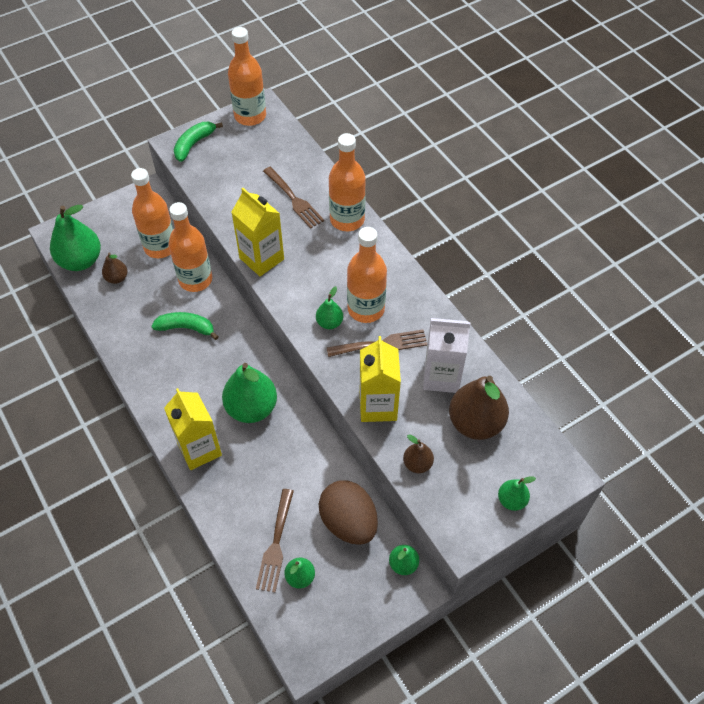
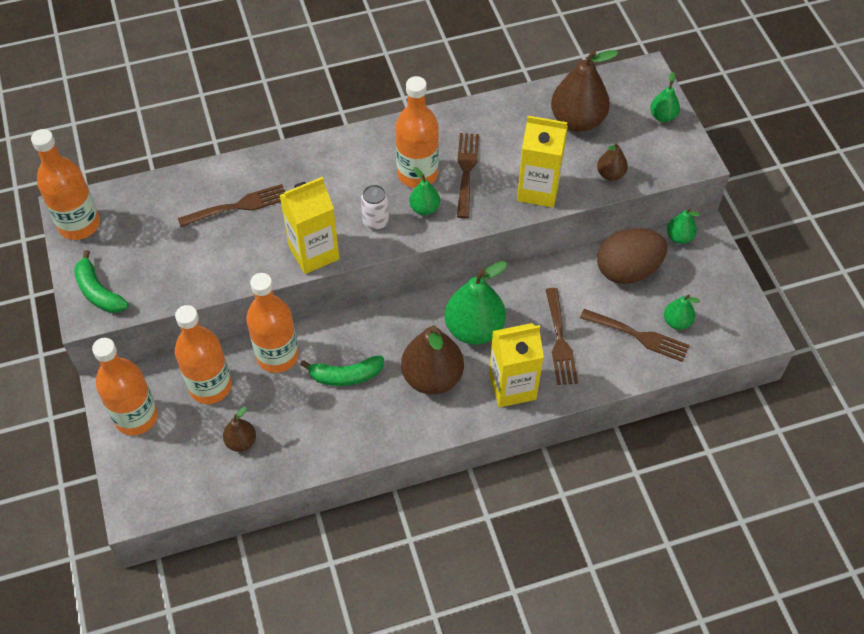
camera: 75 degrees left, 0 degrees up
green pear [50,205,101,271] -> none
green banana [151,312,218,340] -> green banana turned 120 degrees counterclockwise [300,356,384,386]
orange bottle [329,133,366,231] -> orange bottle moved to [92,338,158,435]
white carton [423,318,471,393] -> none
none -> white can [361,185,389,230]
none -> brown pear [401,325,464,395]
none -> brown fork [546,288,578,385]

